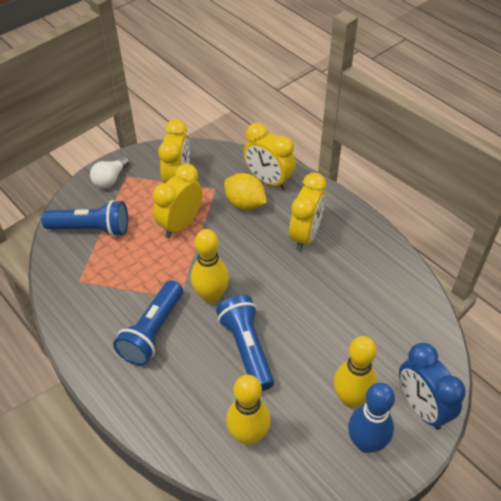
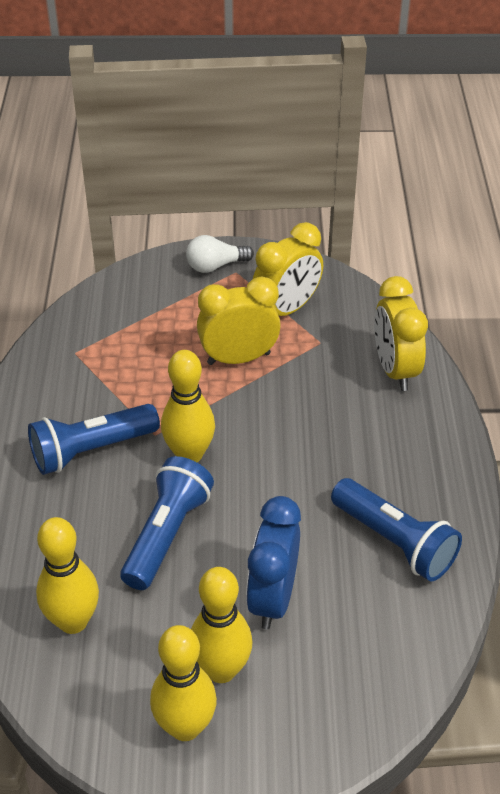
camera: 40 degrees right, 5 degrees down
blue flashlight [41,200,128,237] -> blue flashlight moved to [331,478,462,581]
yellow lemon [224,173,267,210] -> none
yellow clock [289,173,326,251] -> none
blue bowling pin [348,383,395,453] -> yellow bowling pin [150,625,217,741]
blue clock [399,343,466,430] -> blue clock moved to [246,496,301,629]

